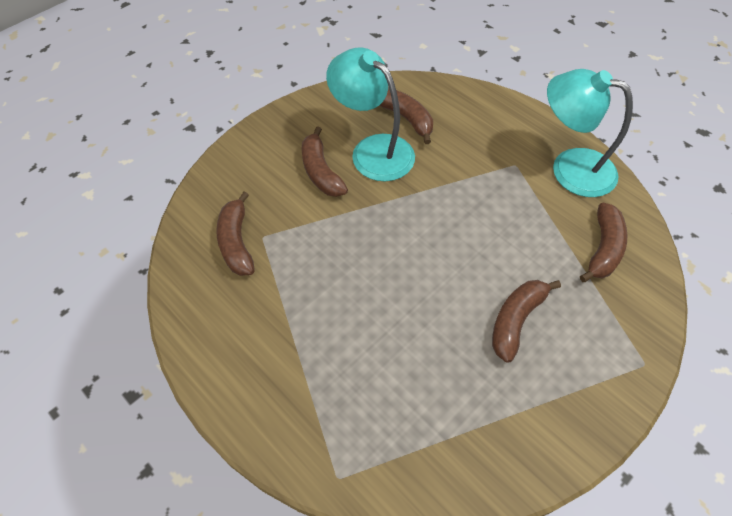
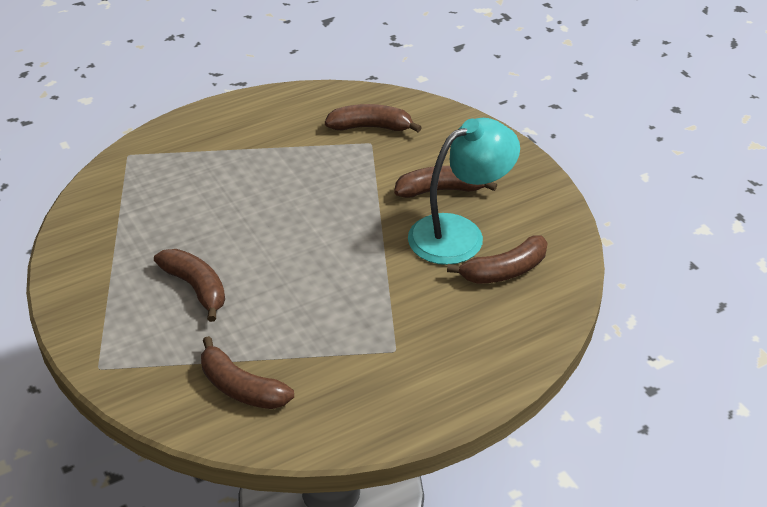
camera: 105 degrees right, 15 degrees down
turquoise lamp [547,69,633,197] -> none

